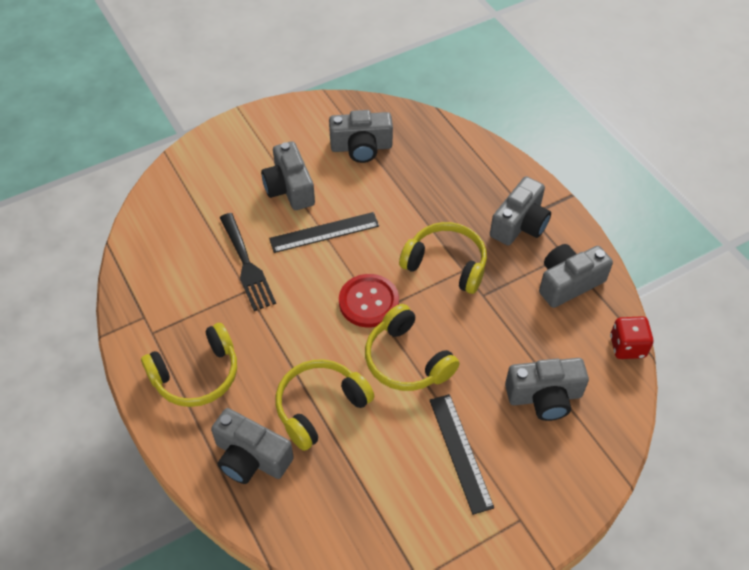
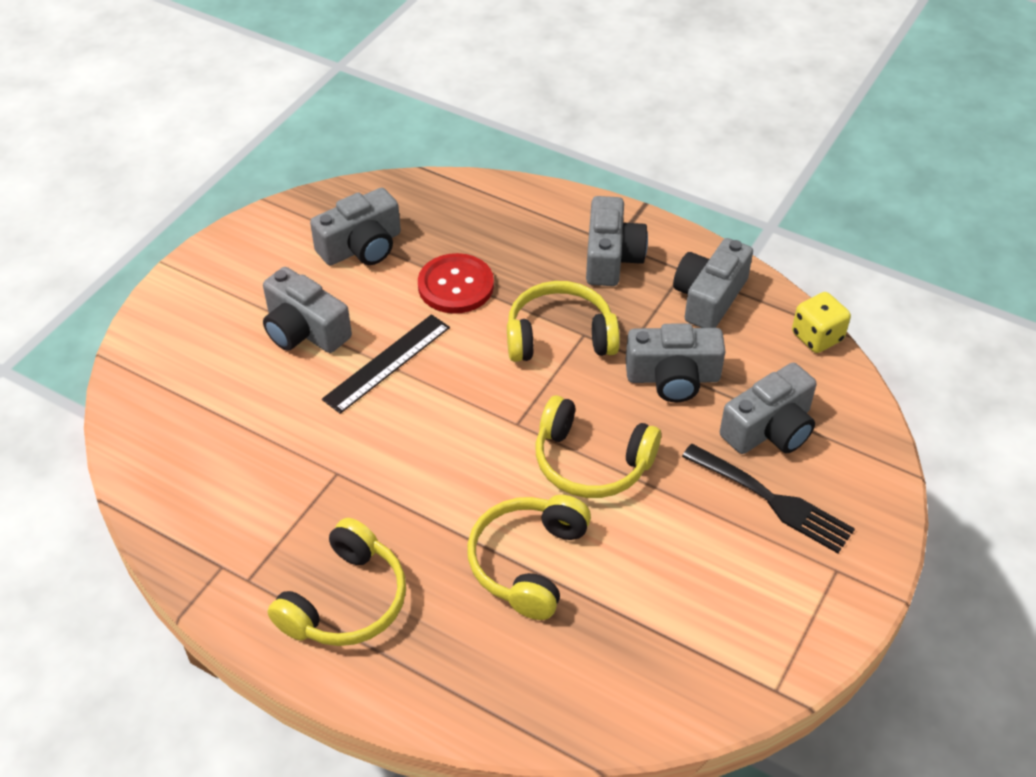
camera: 30 degrees left, 5 degrees down
grey camera [211,408,294,484] -> grey camera moved to [626,323,726,403]
black fork [220,213,276,311] -> black fork moved to [682,444,855,553]
red button [339,274,399,327] -> red button moved to [418,253,494,314]
black ruler [429,394,494,515] -> none
red dice [610,316,653,359] -> yellow dice [792,292,851,353]

